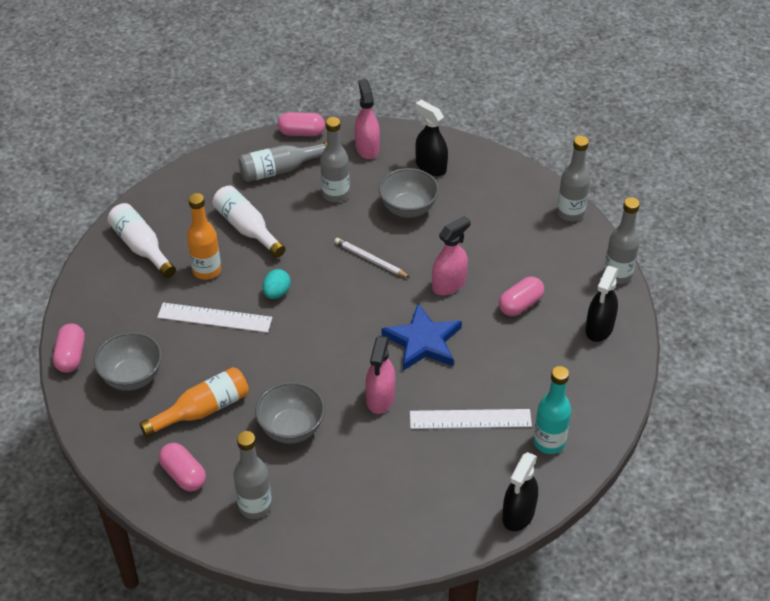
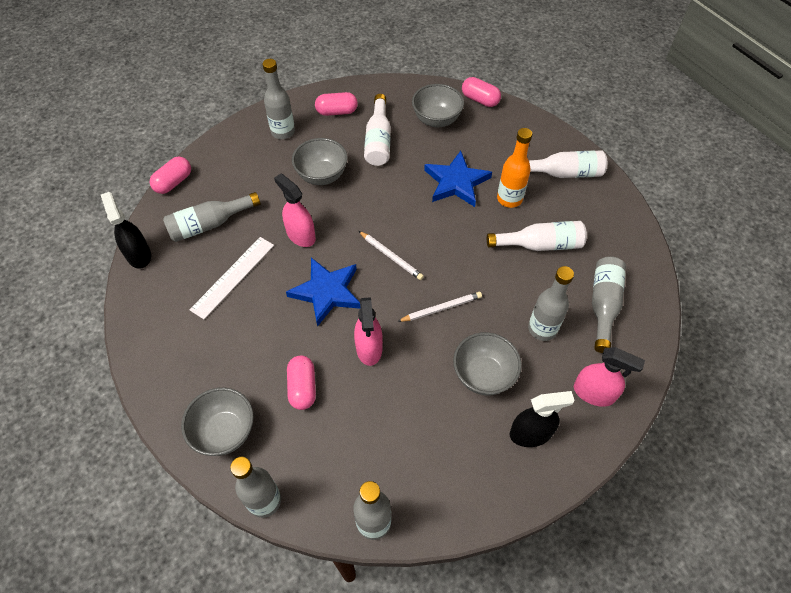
camera: 125 degrees right, 10 degrees up
orange bottle [140,367,249,437] -> white bottle [364,94,391,166]
white ruler [157,302,272,333] -> blue star [424,151,492,207]
turquoise egg [263,269,291,299] -> none
pink capsule [278,112,325,136] -> pink capsule moved to [150,157,191,194]
turquoise bottle [533,366,571,454] -> none
black spray bottle [585,266,619,342] -> grey bowl [181,387,254,456]
none -> grey bottle [163,192,261,242]
none -> white pencil [359,231,424,280]

